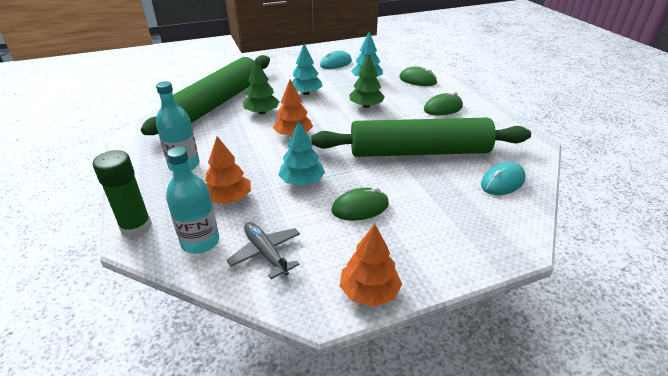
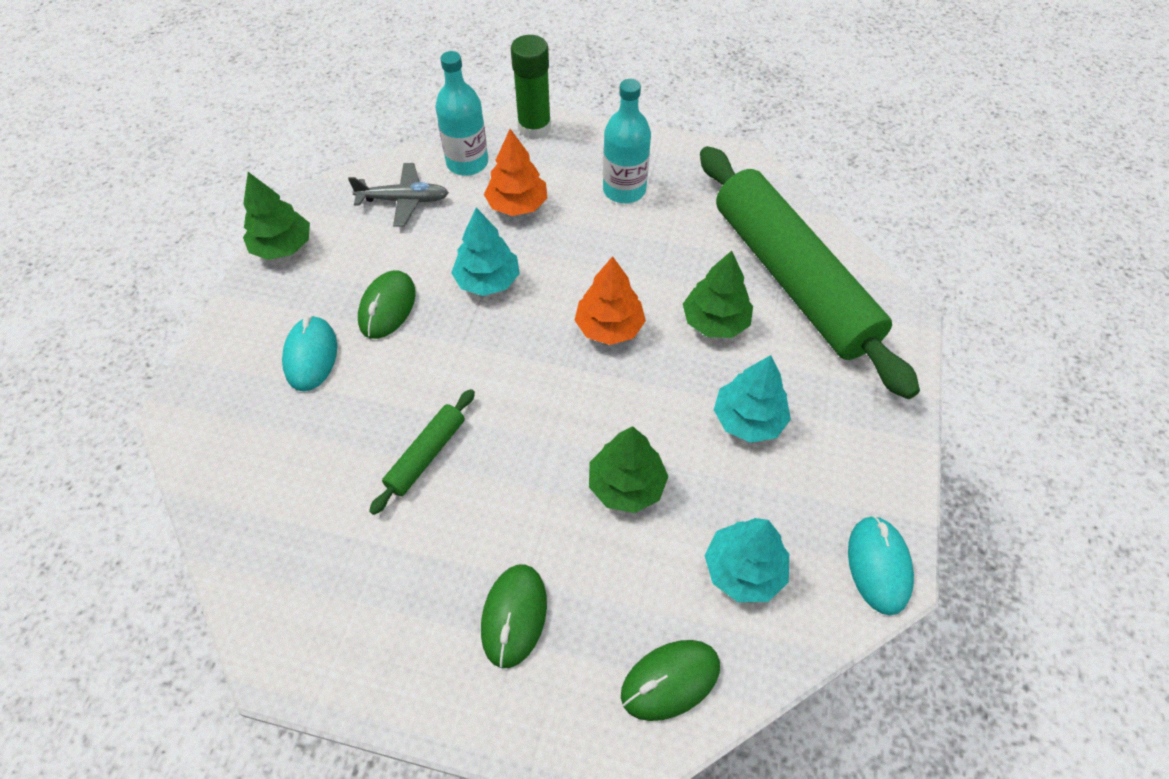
camera: 125 degrees right, 20 degrees up
green rolling pin [311,118,531,157] -> green rolling pin [369,389,475,515], size x0.40
orange tree [340,224,402,307] -> green tree [243,172,310,260]
turquoise mouse [481,162,526,195] -> turquoise mouse moved to [282,315,337,391]

